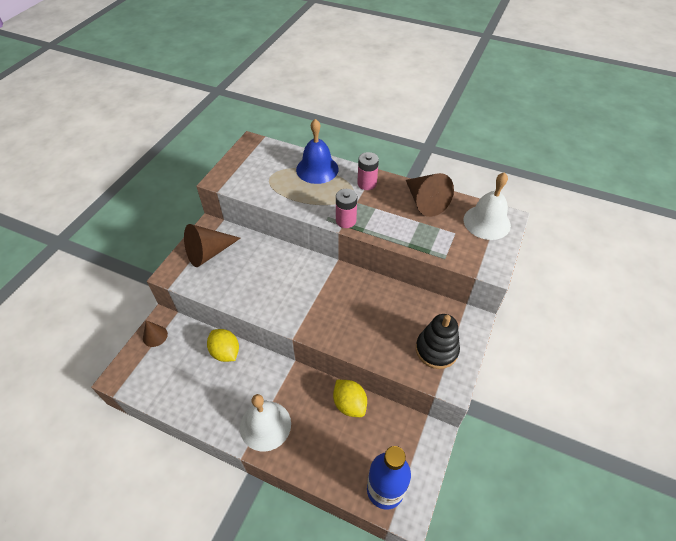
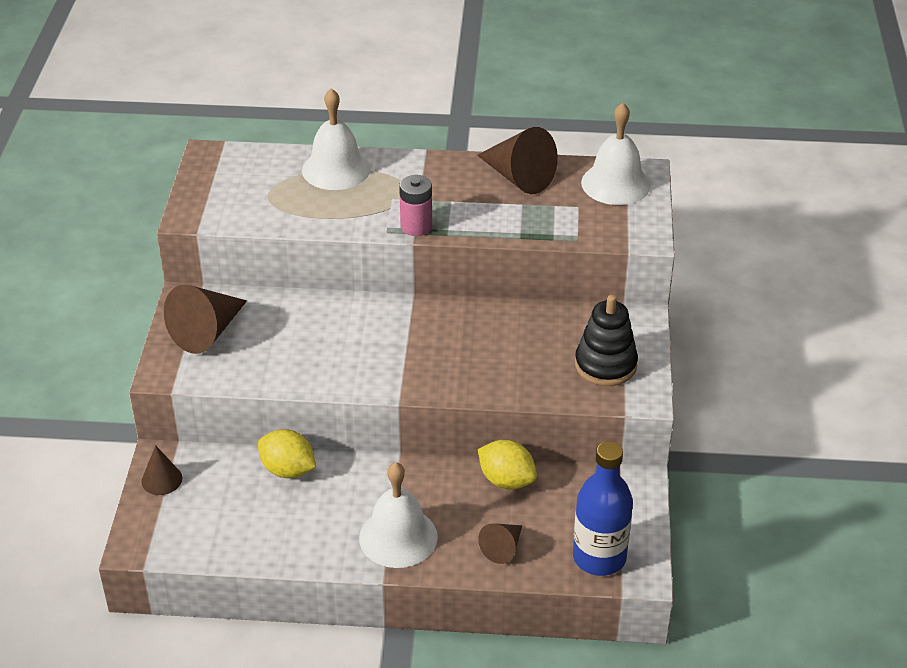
camera: 20 degrees left, 10 degrees down
blue bell [296,119,339,184] -> white bell [302,88,371,190]
pink battery [357,152,379,190] -> none
none -> brown cone [478,523,522,564]

